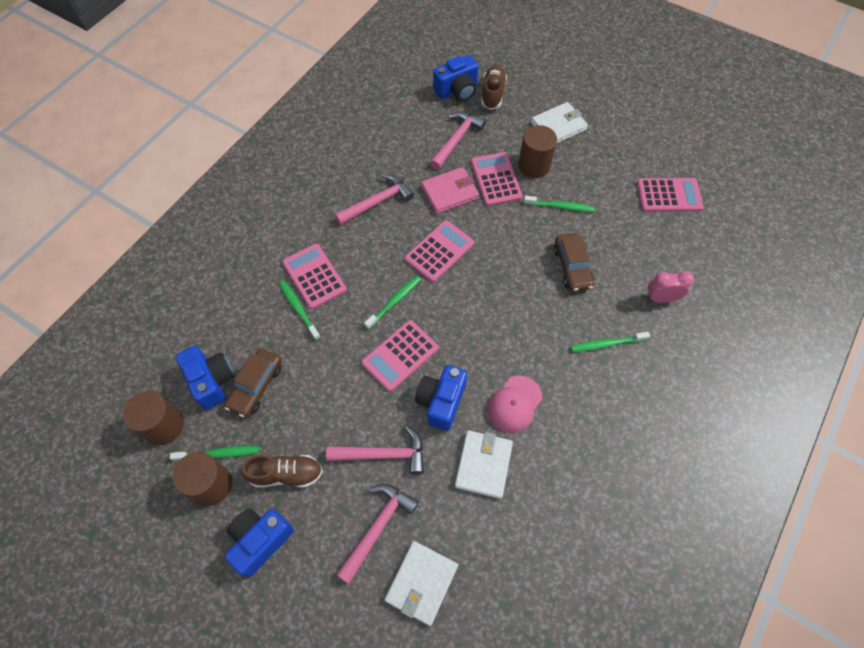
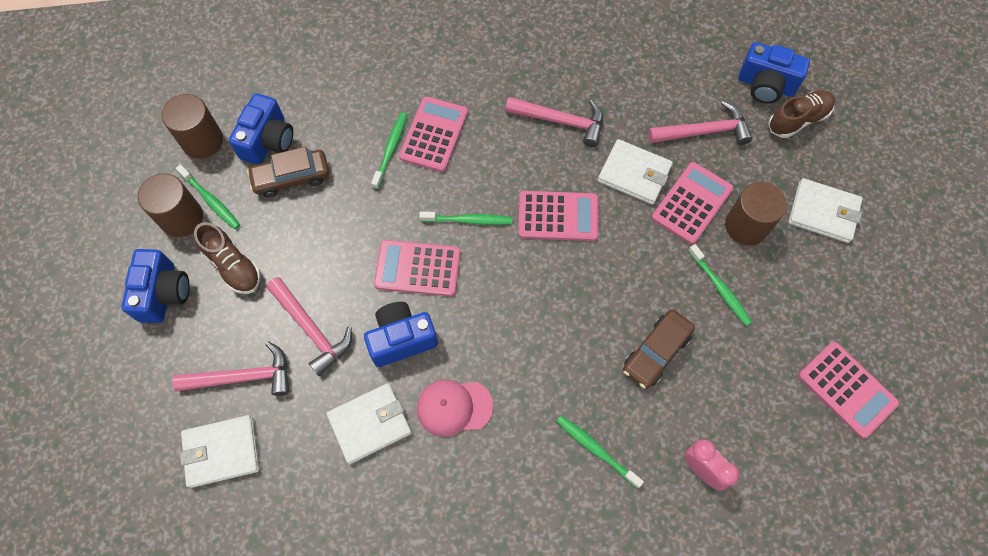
camera: 50 degrees right, 5 degrees up
blue camera [224,509,294,577] -> blue camera turned 90 degrees clockwise [121,249,190,323]
pink wallet [421,167,479,214] -> white wallet [598,139,673,205]

